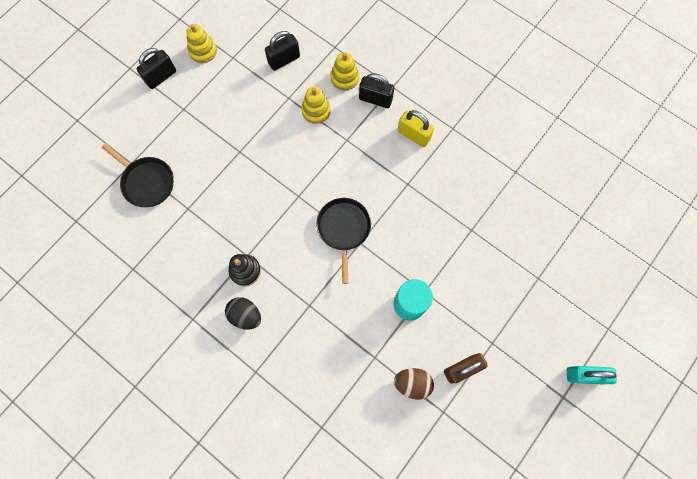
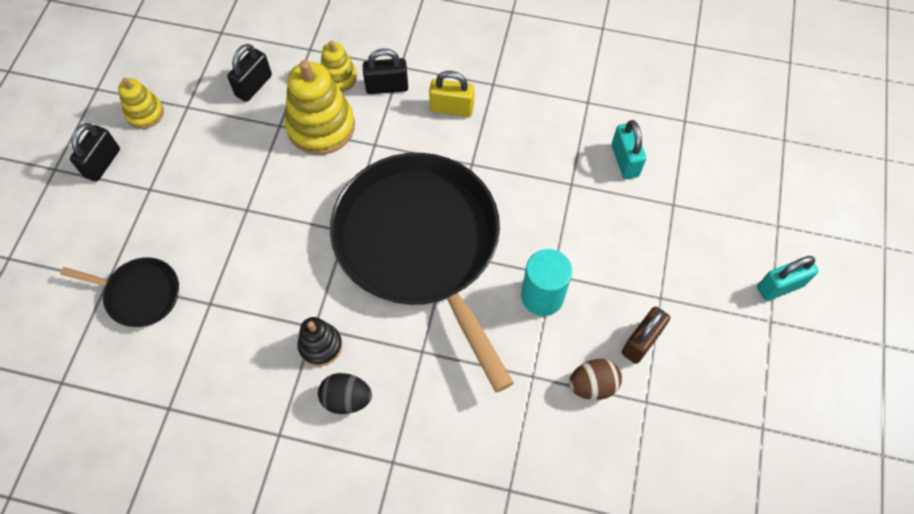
camera: 25 degrees left, 10 degrees down
yellow stacking toy [301,86,331,124] -> yellow stacking toy [285,60,355,155], size x1.78
black pan [316,198,371,284] -> black pan [330,153,514,392], size x2.30
none -> turquoise padlock [612,120,646,179]

